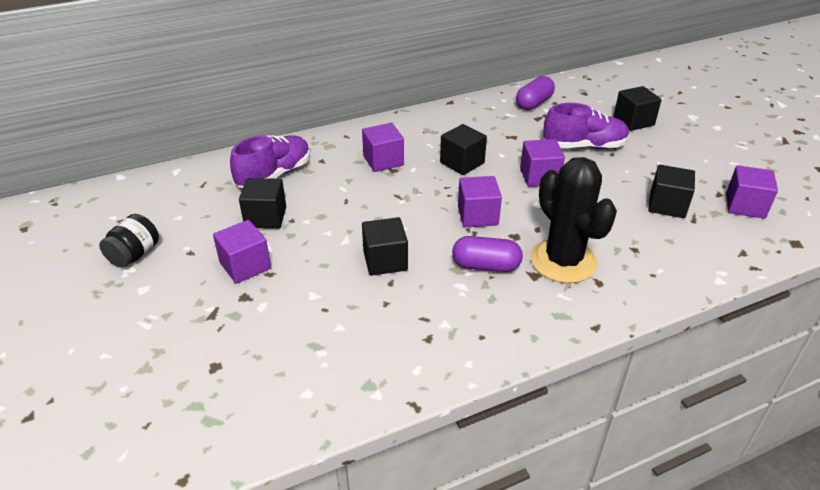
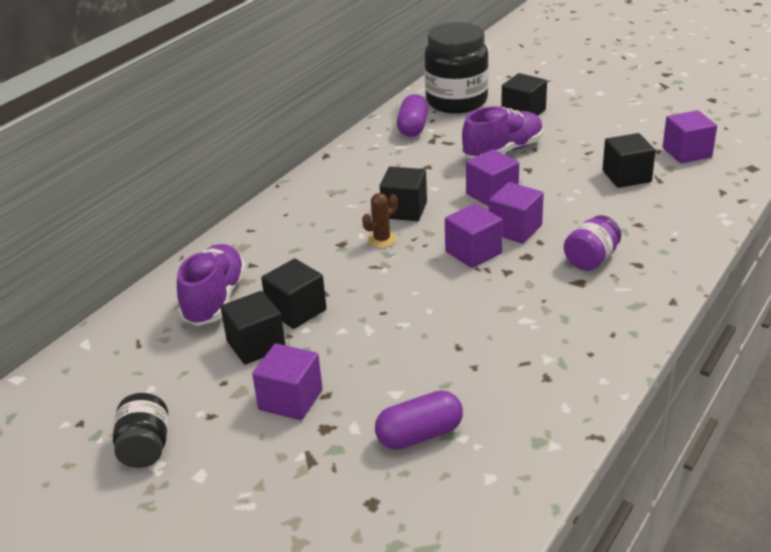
camera: 30 degrees left, 5 degrees down
purple cube [362,123,404,172] -> purple cube moved to [489,182,544,244]
black cube [362,217,408,276] -> black cube moved to [261,259,326,329]
purple capsule [452,236,523,272] -> purple capsule moved to [375,390,463,450]
black cactus [530,157,617,283] -> purple jar [564,215,621,271]
none -> brown cactus [362,193,398,248]
none -> black jar [424,22,489,114]

